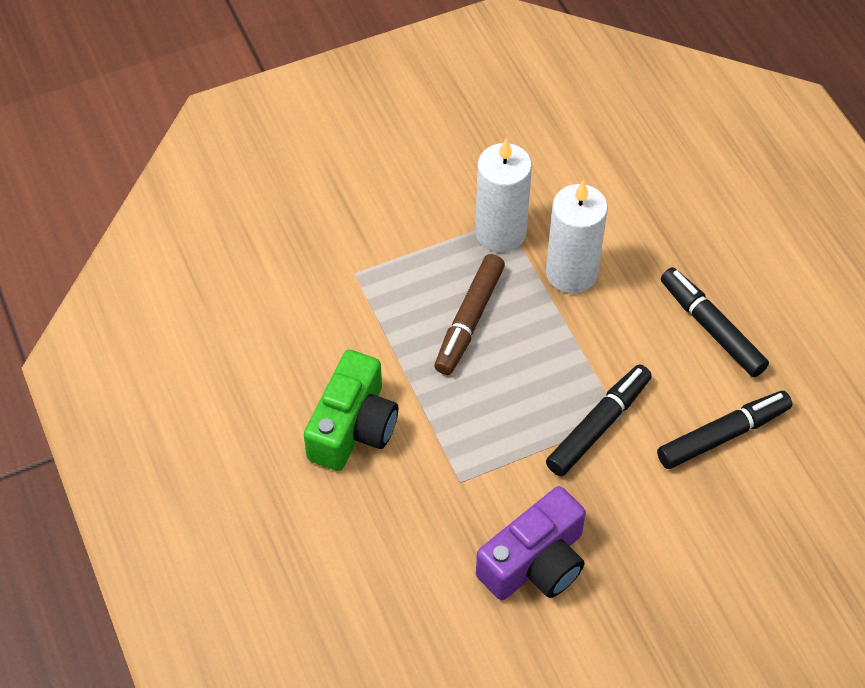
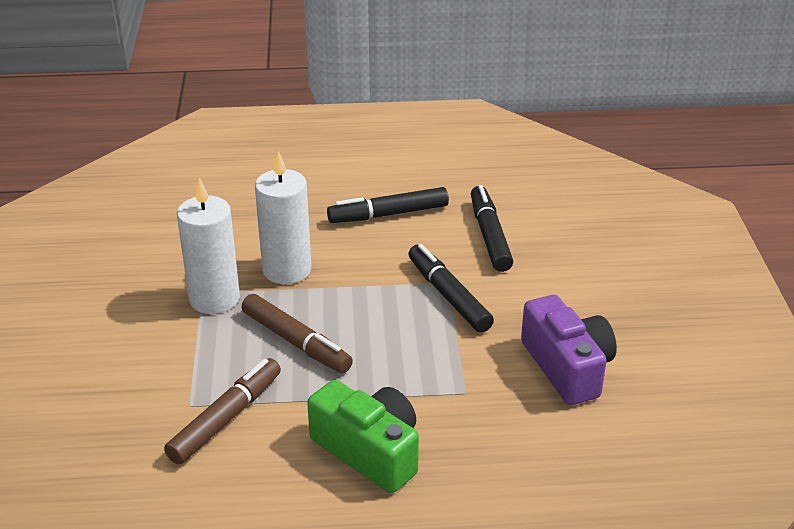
camera: 70 degrees left, 20 degrees down
none -> brown marker [164,358,281,464]

